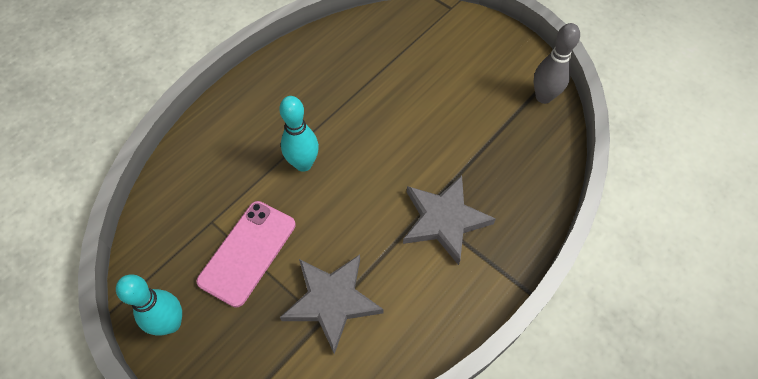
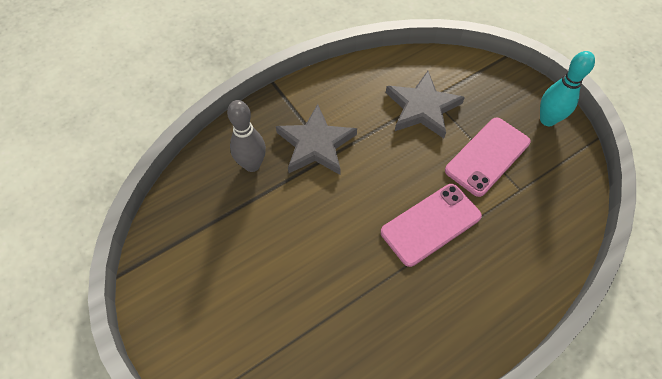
camera: 165 degrees left, 0 degrees up
turquoise bowling pin [279,96,319,172] -> pink phone [381,184,482,267]
grey bowling pin [533,23,580,104] -> grey bowling pin moved to [227,100,266,172]

